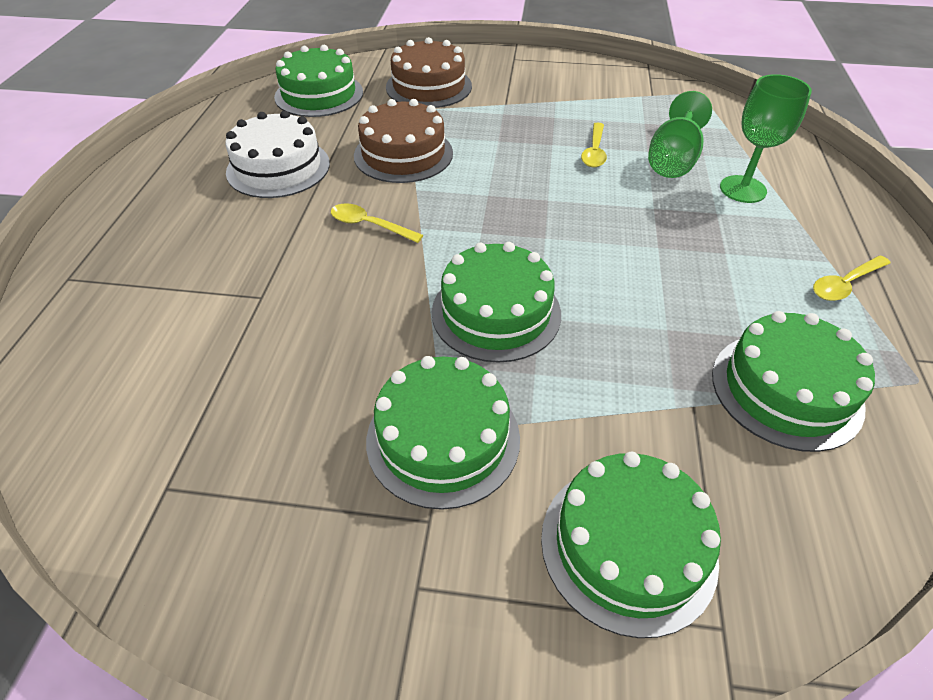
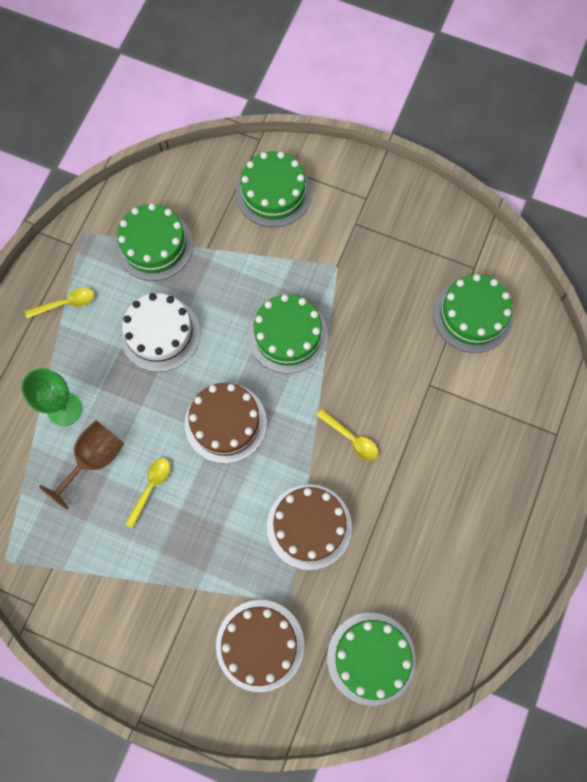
camera: 165 degrees left, 25 degrees up
white cake [225,111,330,198] -> white cake moved to [120,293,200,372]
green cake [366,356,520,510] -> green cake moved to [433,274,513,353]
green goblet [648,91,712,178] -> brown goblet [39,420,125,509]
none -> brown cake [185,383,267,464]

